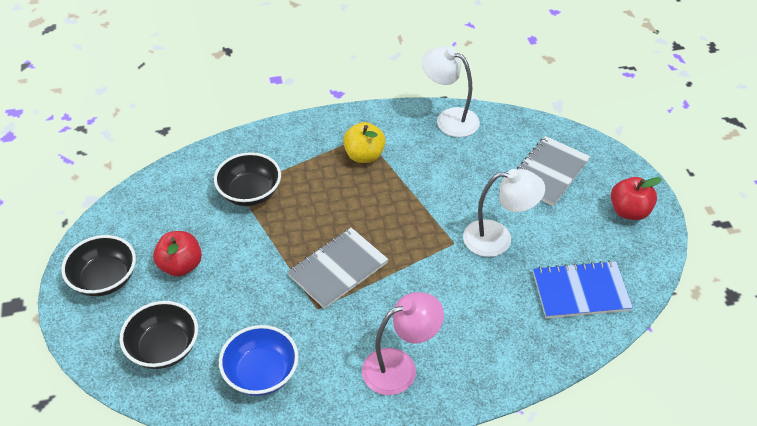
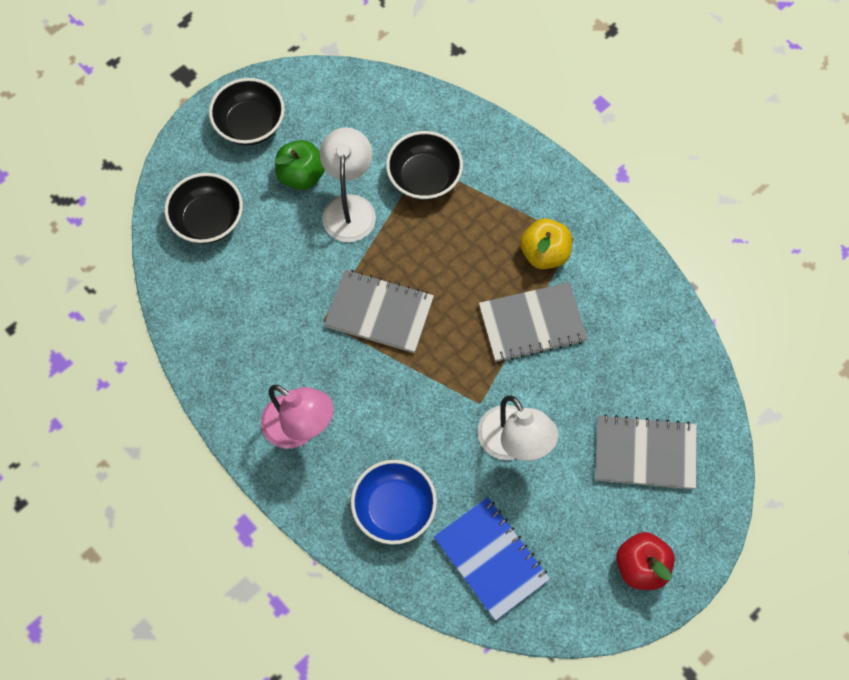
camera: 60 degrees right, 20 degrees up
red apple [153,231,202,277] -> green apple [275,140,325,190]
blue bowl [219,325,299,396] -> blue bowl moved to [351,460,437,545]
white lamp [422,46,480,137] -> white lamp moved to [320,127,376,242]
none -> grey notebook [479,282,588,362]

